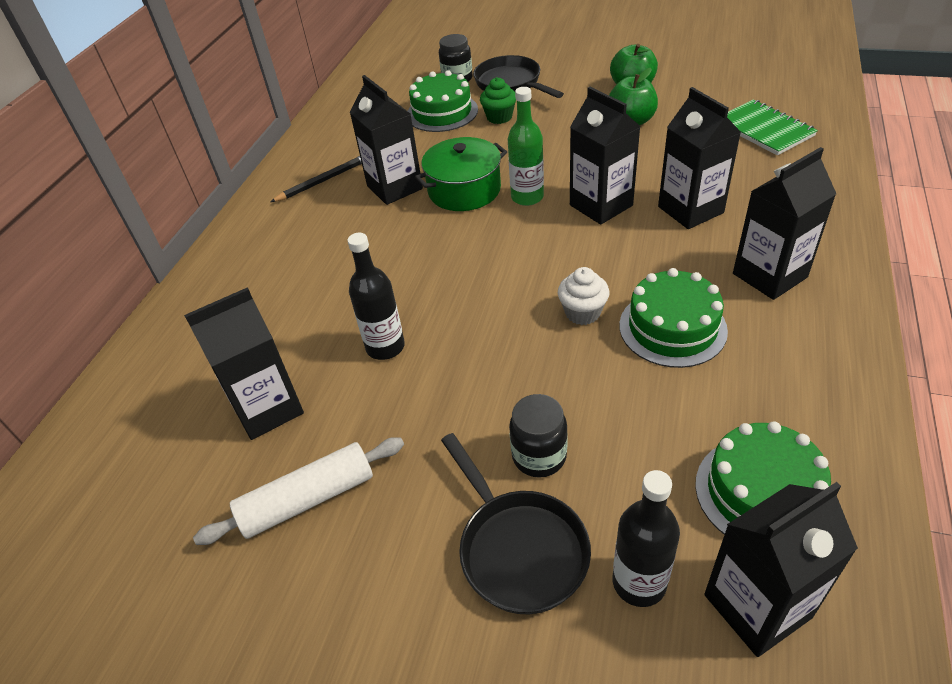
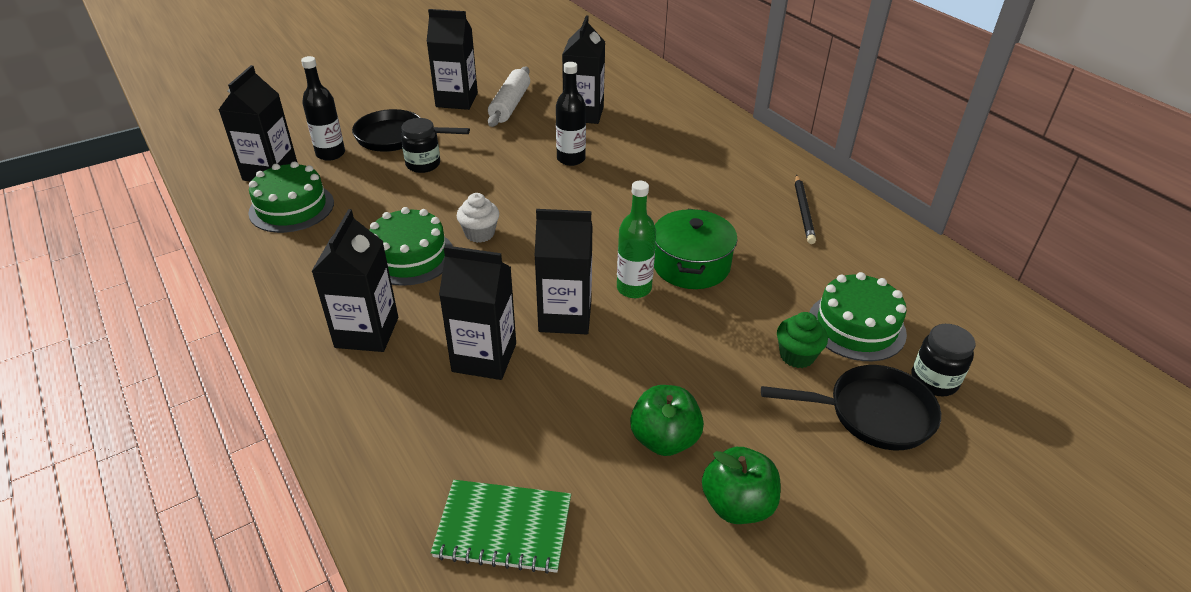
camera: 125 degrees right, 5 degrees down
black carton [350,75,423,205] -> black carton moved to [426,9,478,110]

